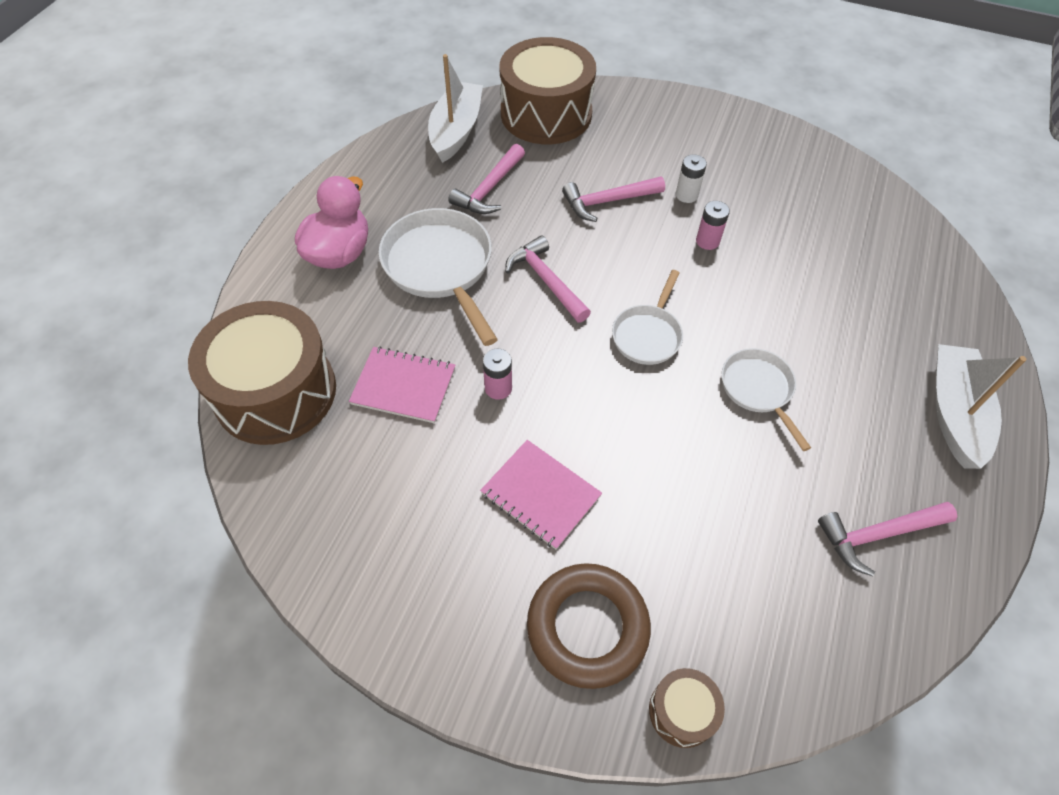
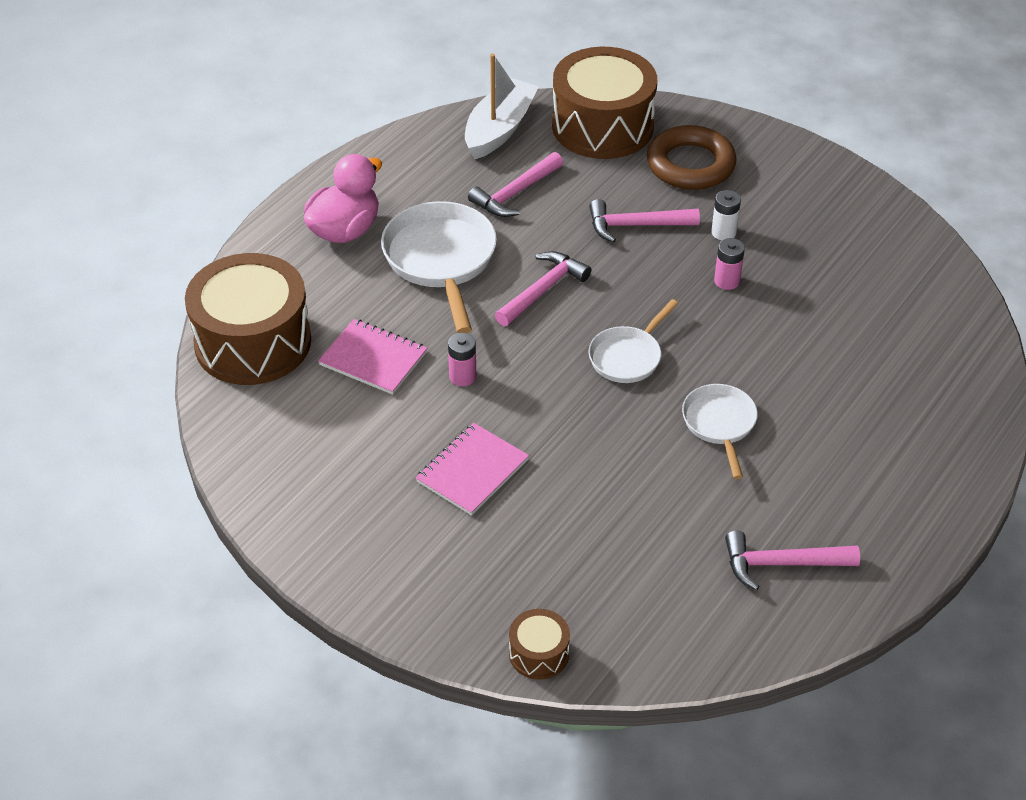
camera: 15 degrees right, 10 degrees down
pink notebook [480,440,602,550] -> pink notebook turned 75 degrees clockwise [416,423,529,516]
pink hammer [505,236,591,323] -> pink hammer turned 60 degrees clockwise [495,251,591,326]
brown ring [527,563,651,689] -> brown ring moved to [647,125,736,190]
white boat [936,344,1027,469] -> none

